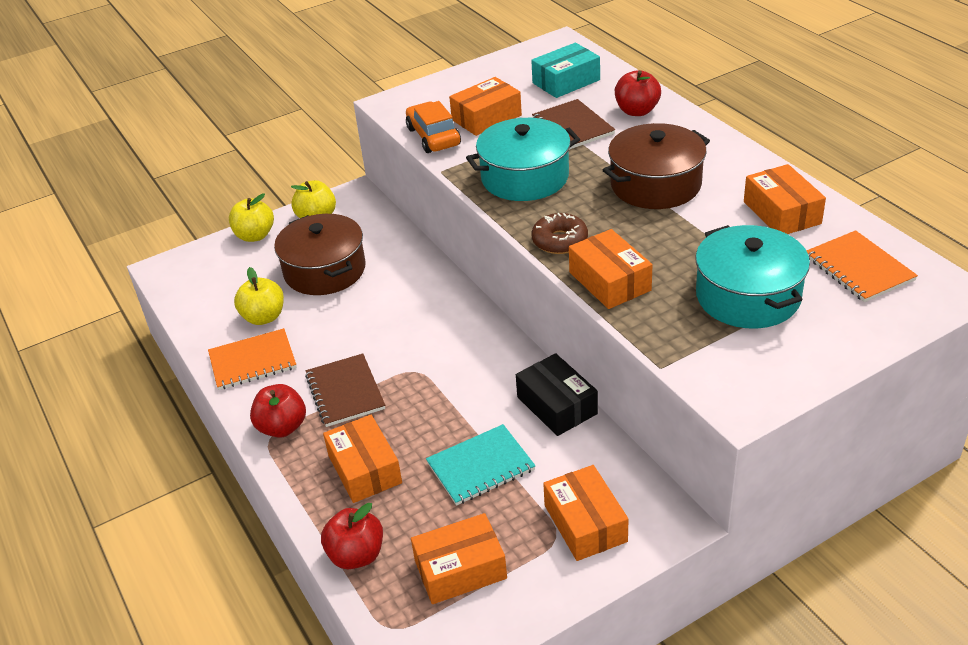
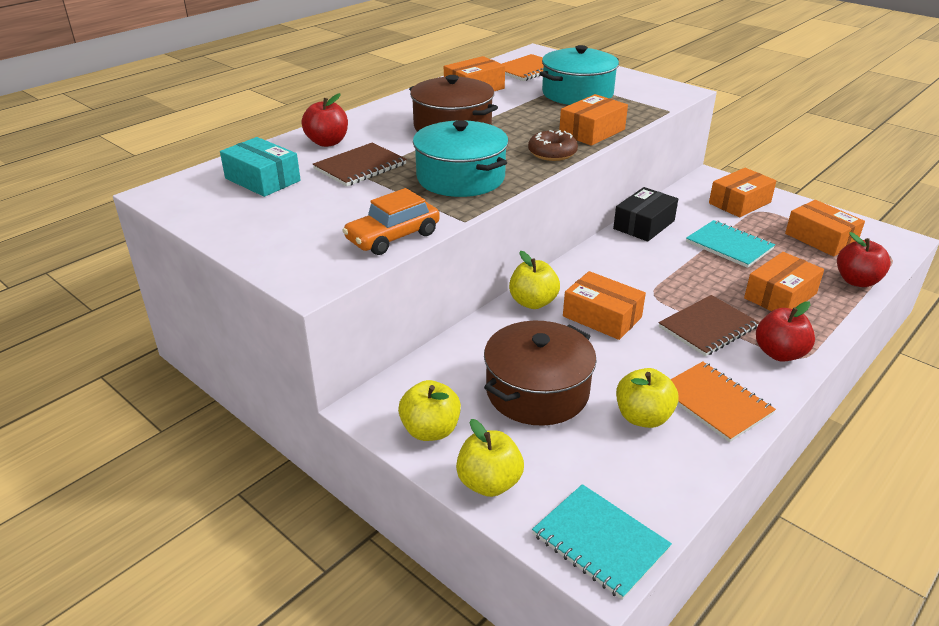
camera: 110 degrees left, 5 degrees down
orange box [449,77,522,136] -> orange box moved to [563,271,646,340]
none -> yellow apple [509,251,560,309]
none -> turquoise notebook [532,484,672,600]

